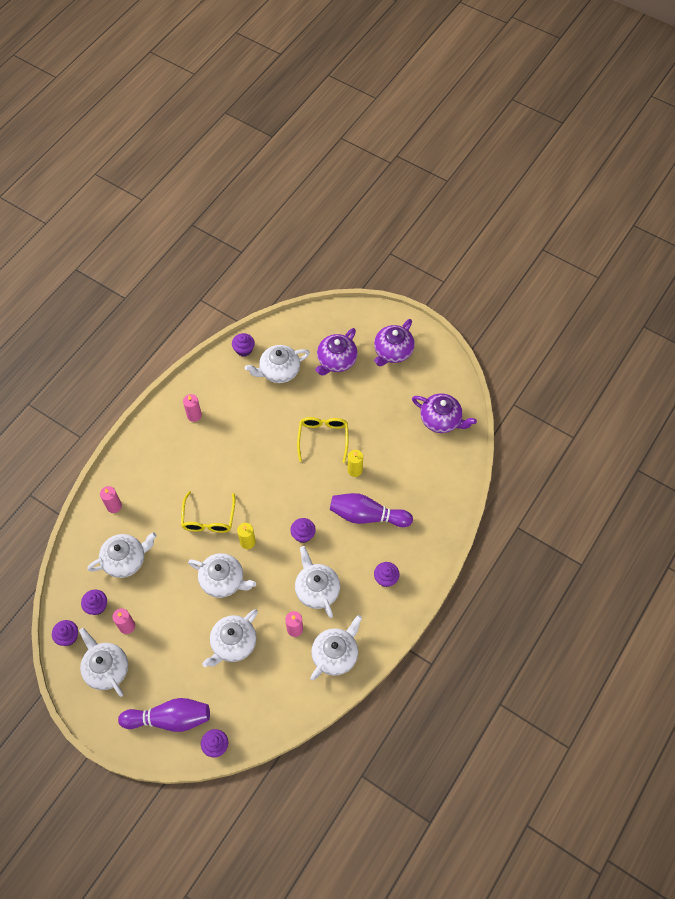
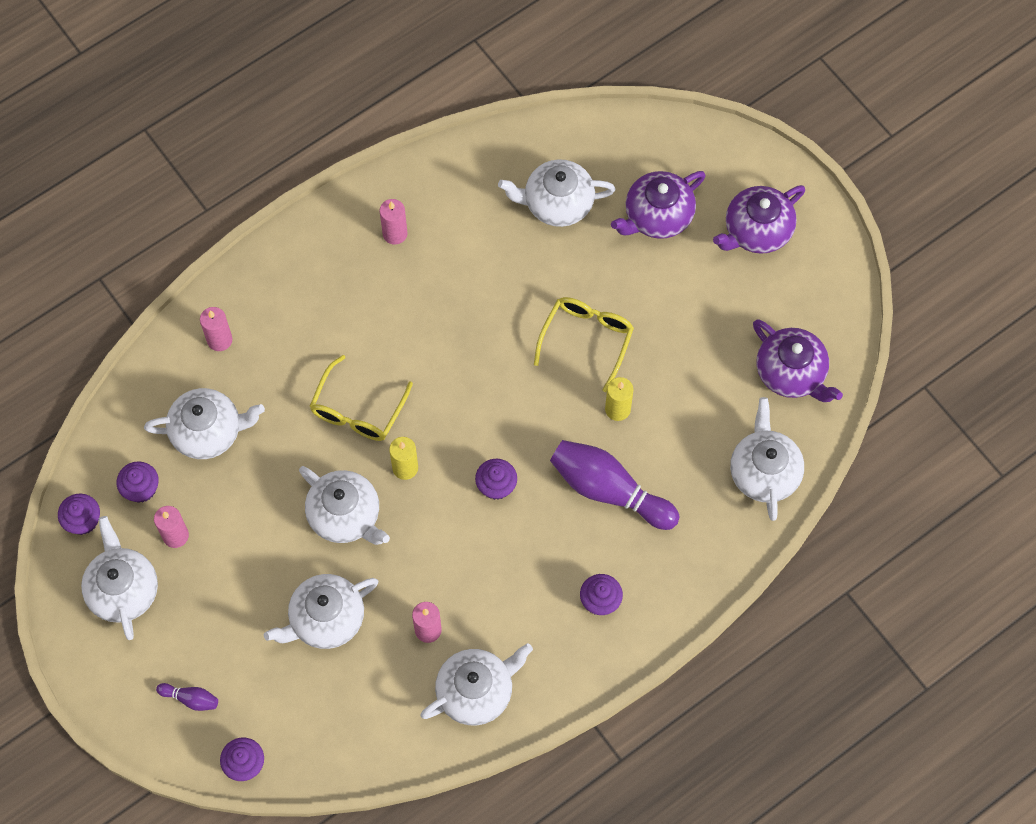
camera: 20 degrees right, 5 degrees up
purple bowling pin [118,698,210,732] -> purple bowling pin [156,683,218,711], size x0.44
purple cupcake [232,333,255,357] -> none
white teapot [295,546,340,618] -> white teapot moved to [730,397,804,521]

